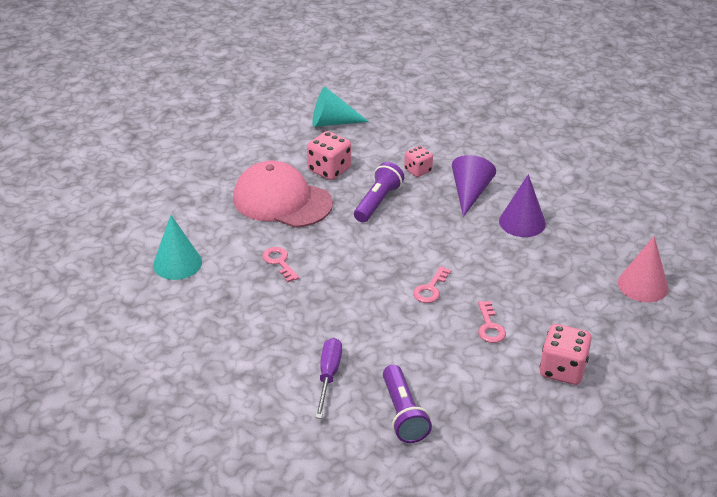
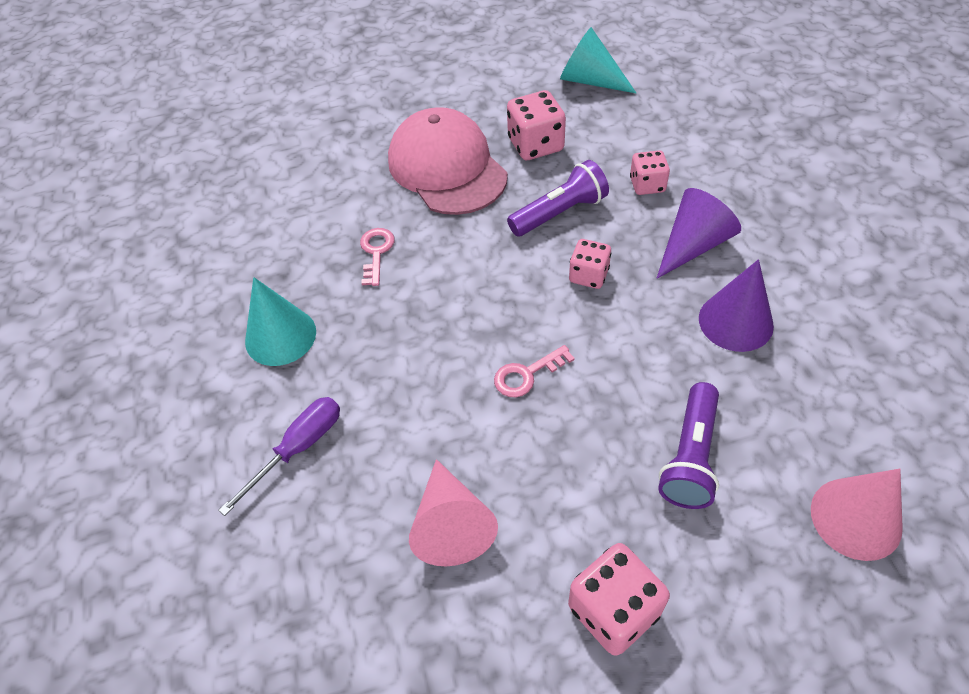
camera: 35 degrees right, 15 degrees up
turquoise cone [153,215,202,280] -> turquoise cone moved to [245,277,316,366]
purple flashlight [383,365,432,443] -> purple flashlight moved to [658,382,719,509]
pink key [478,301,506,343] -> none
none -> pink cone [409,459,498,566]
none -> pink dice [569,239,611,289]

